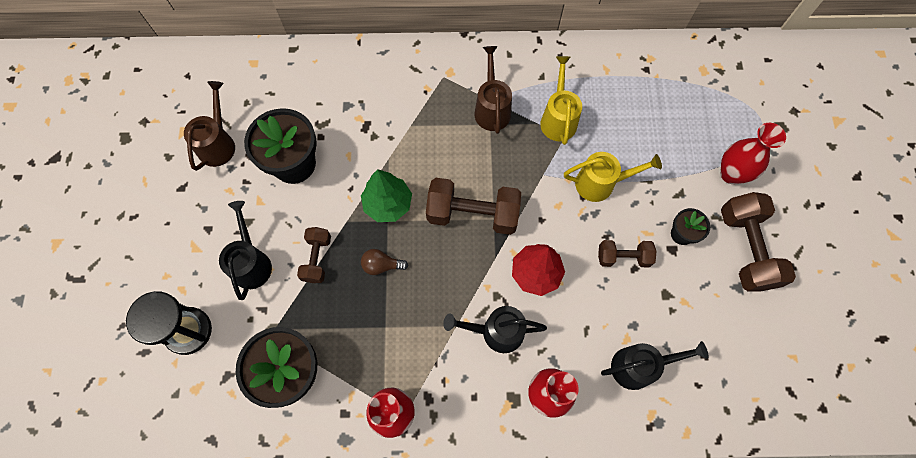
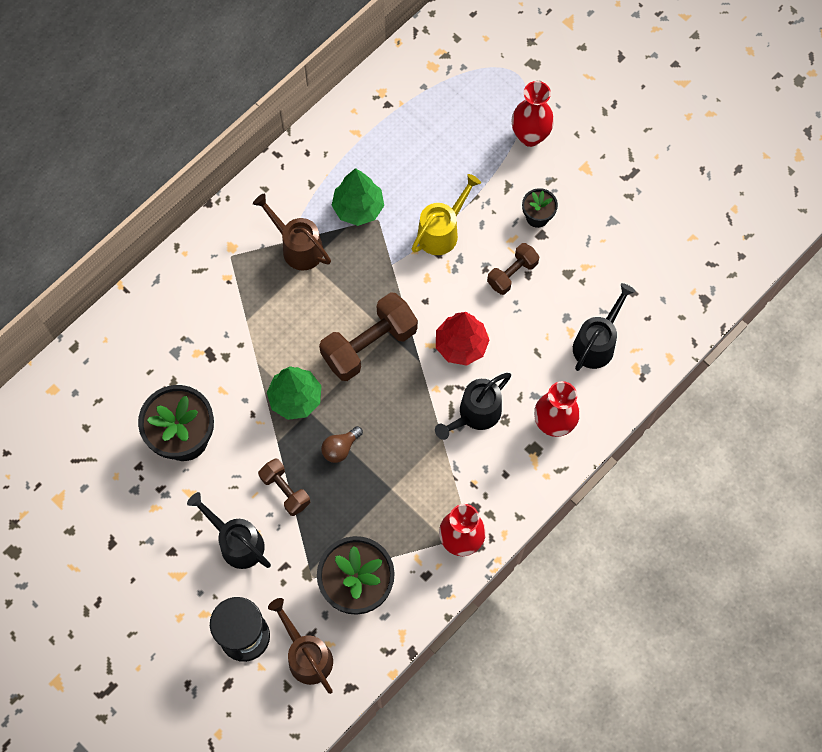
camera: 45 degrees left, 0 degrees up
brown watering can [184,81,235,171] -> brown watering can moved to [268,598,333,694]
yellow watering can [540,56,582,145] -> green tree [331,168,384,226]
brown dumbbell [721,192,796,292] -> none

